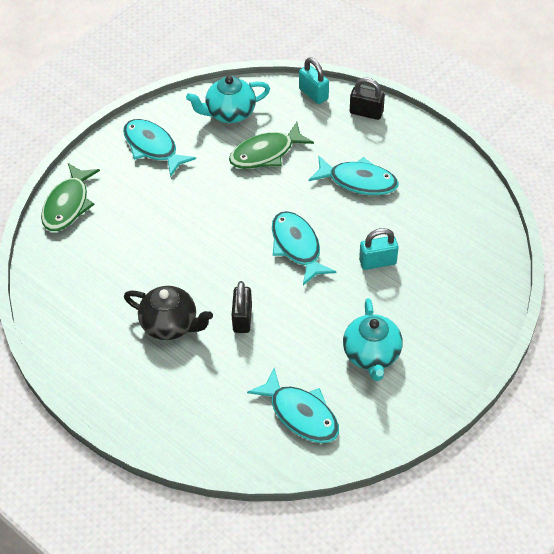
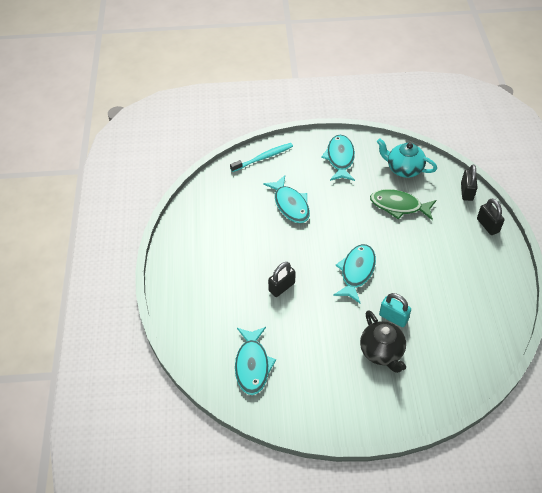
camera: 45 degrees right, 0 degrees up
green fish [41,163,100,231] -> turquoise toothbrush [230,143,293,172]
black teapot [124,286,213,340] -> black teapot moved to [360,310,406,373]
turquoise padlock [299,57,329,104] -> black padlock [461,164,478,201]
turquoise fish [309,155,399,195] -> turquoise fish moved to [263,175,310,223]
turquoise teapot [343,298,403,381] -> none

